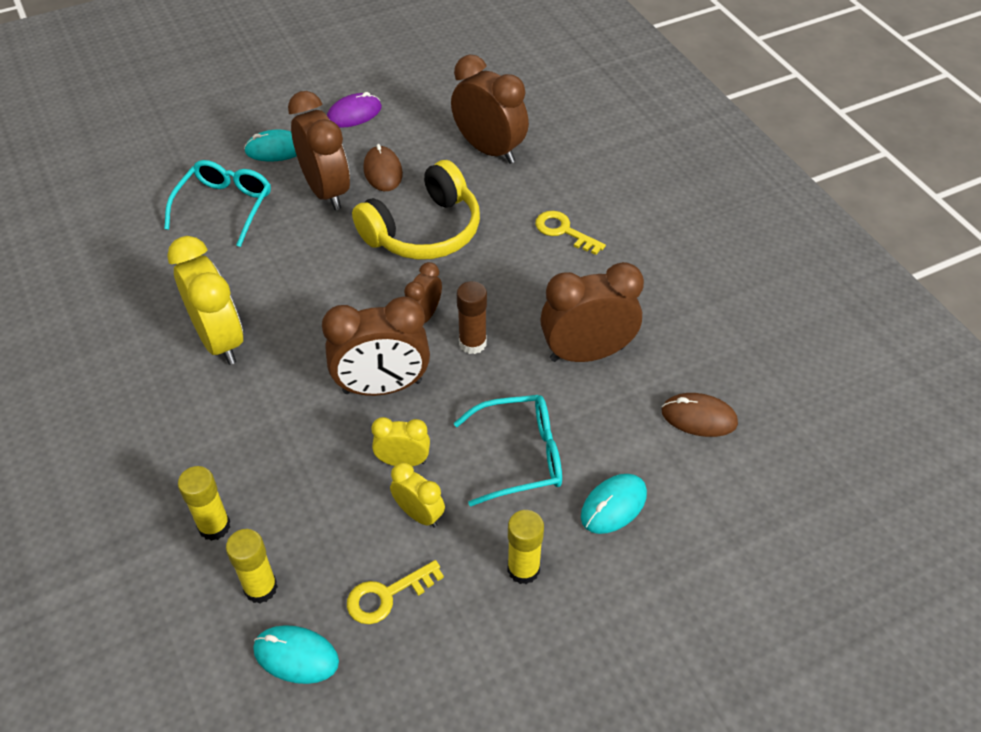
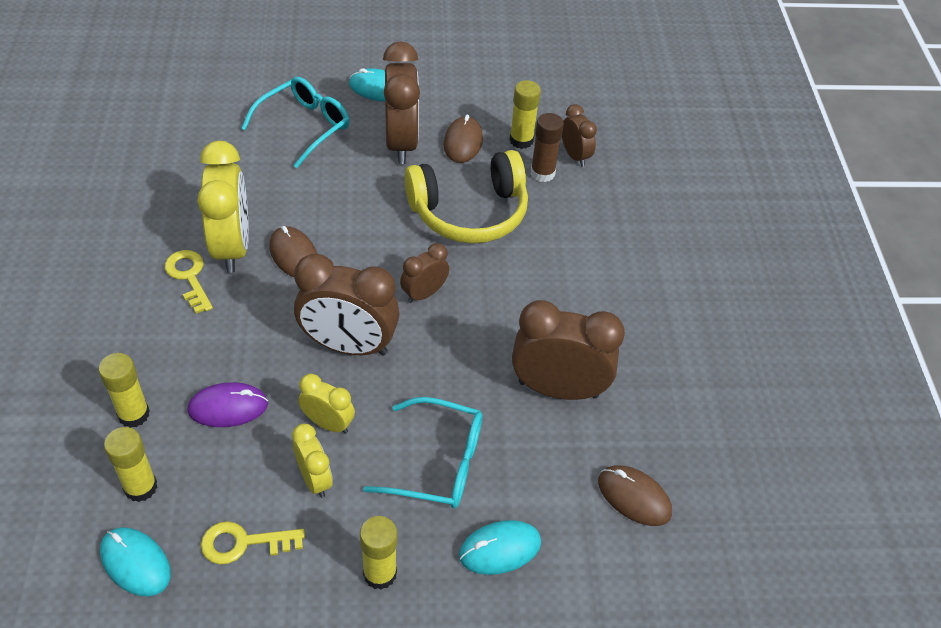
camera: 20 degrees right, 0 degrees up
purple mouse [327,92,382,128] -> purple mouse moved to [187,382,268,427]
brown clock [451,55,529,164] -> brown clock [562,104,597,167], size x0.54
brown glue stick [457,281,487,354] -> brown glue stick moved to [531,113,564,182]
yellow key [535,211,606,255] -> yellow key moved to [165,250,213,314]
none -> brown mouse [269,226,317,277]
none -> yellow glue stick [509,80,541,149]

